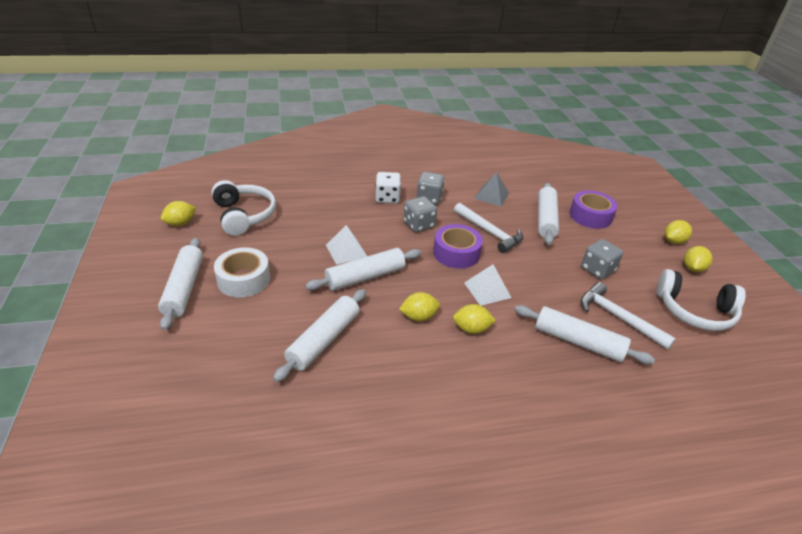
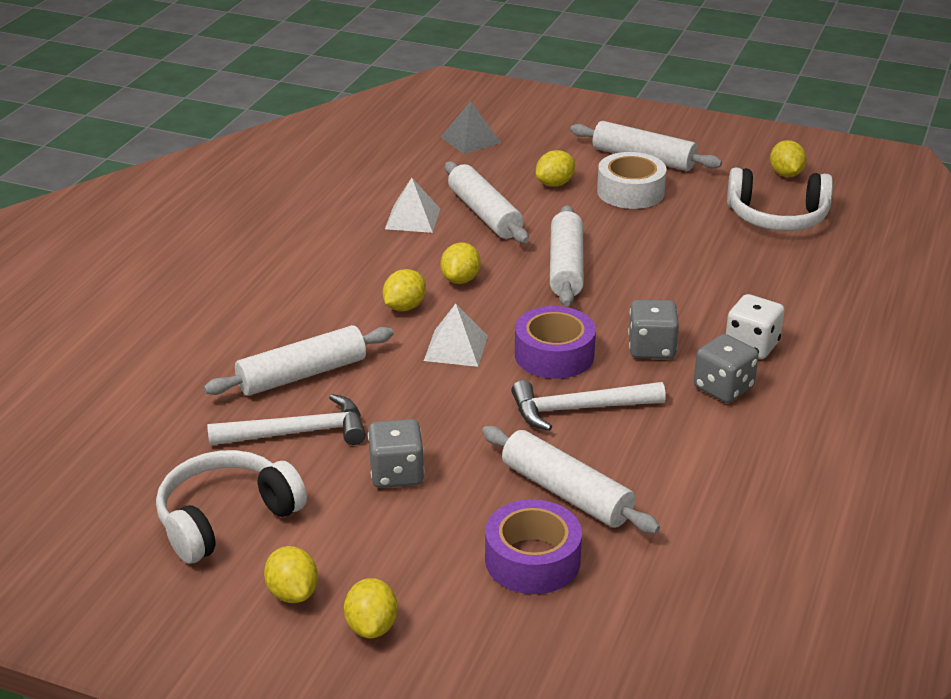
camera: 125 degrees right, 5 degrees down
white pyramid [326,225,367,265] -> white pyramid moved to [385,178,440,233]
grey pyramid [474,172,509,207] -> grey pyramid moved to [441,101,501,154]
none -> yellow lemon [536,150,575,187]

